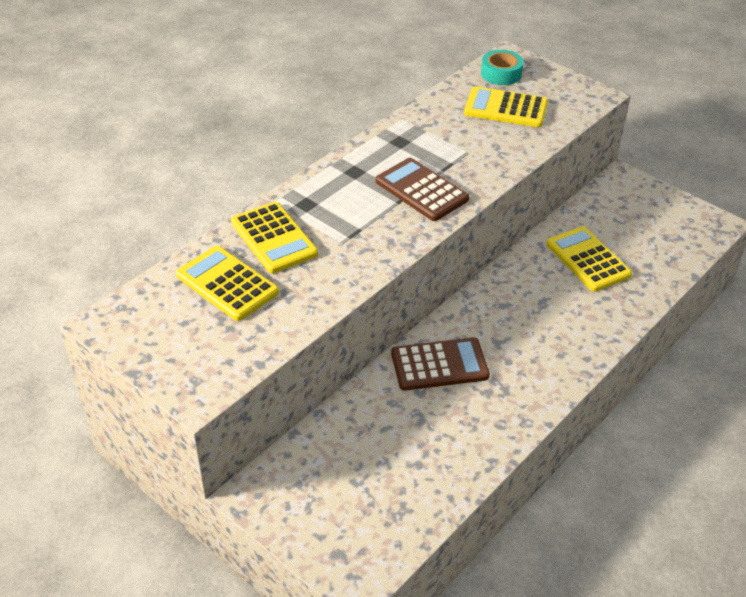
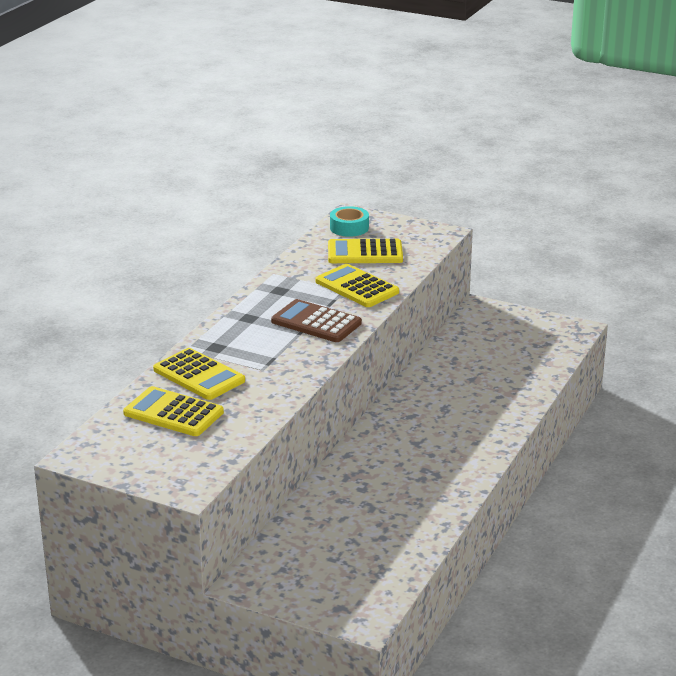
camera: 15 degrees left, 15 degrees down
brown calculator [391,337,490,391] -> none
yellow calculator [546,226,632,292] -> yellow calculator moved to [316,264,399,307]

